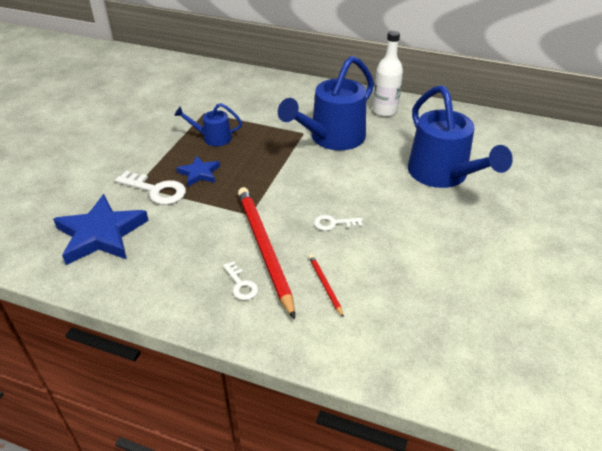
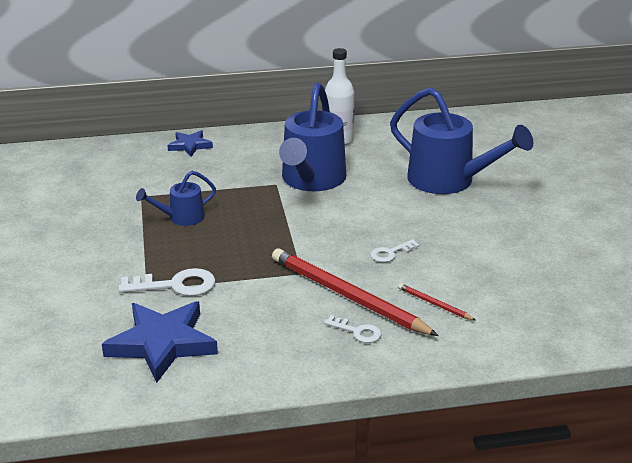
camera: 30 degrees left, 10 degrees down
blue star [177,156,220,187] -> blue star moved to [167,130,213,157]

